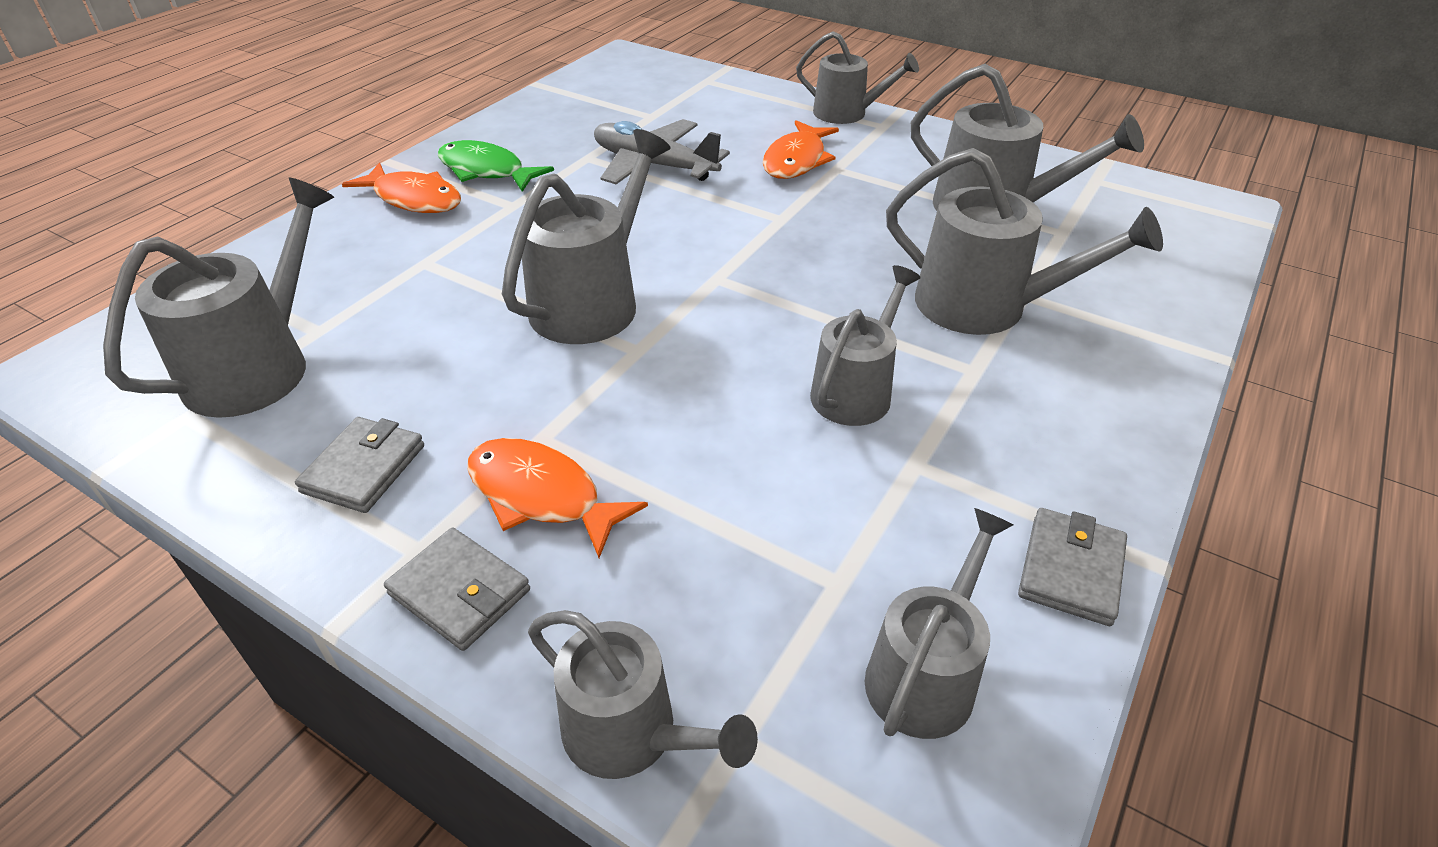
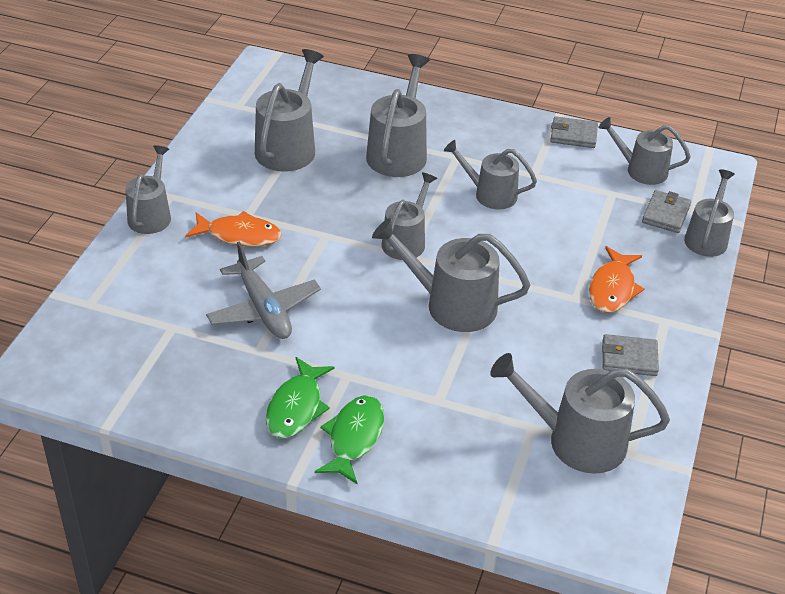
camera: 105 degrees left, 0 degrees up
orange fish [342,163,461,213] -> green fish [315,395,384,484]
grey wallet [384,527,530,651] -> grey wallet moved to [642,190,691,233]
grey plane [594,119,730,184] -> grey plane turned 45 degrees counterclockwise [206,241,321,339]
none -> grey watering can [382,173,437,260]

